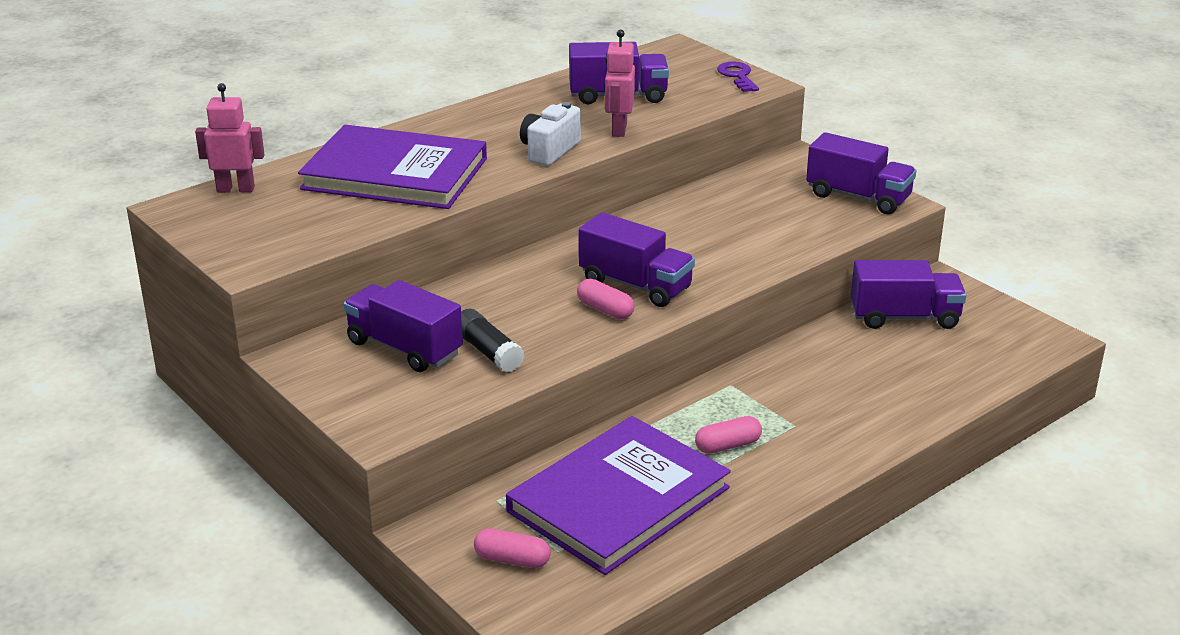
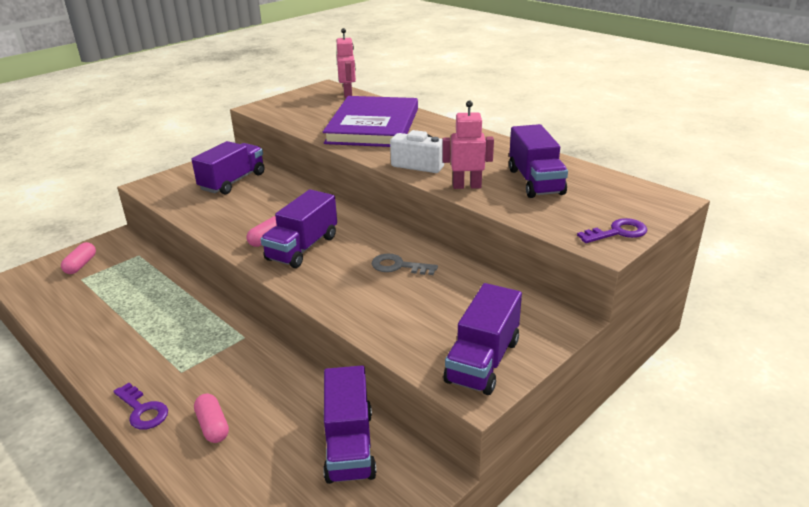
camera: 85 degrees right, 0 degrees up
black glue stick [461,309,524,372] -> none
purple book [506,416,731,575] -> none
pink capsule [695,416,762,454] -> pink capsule moved to [194,394,229,443]
none -> purple key [113,383,168,430]
none -> grey key [372,253,438,275]

